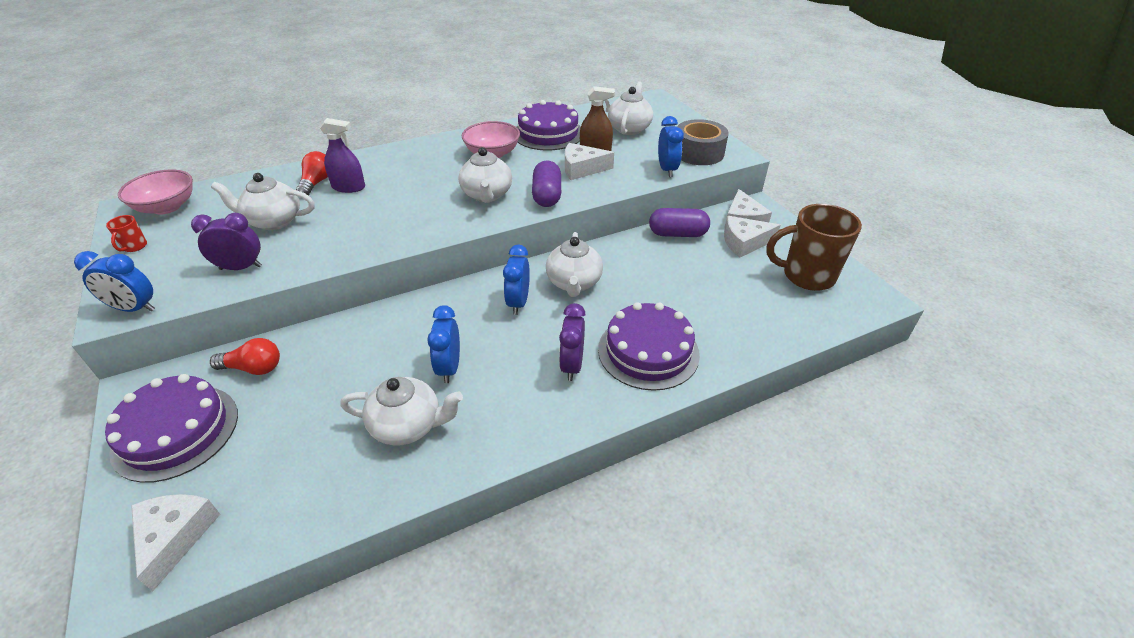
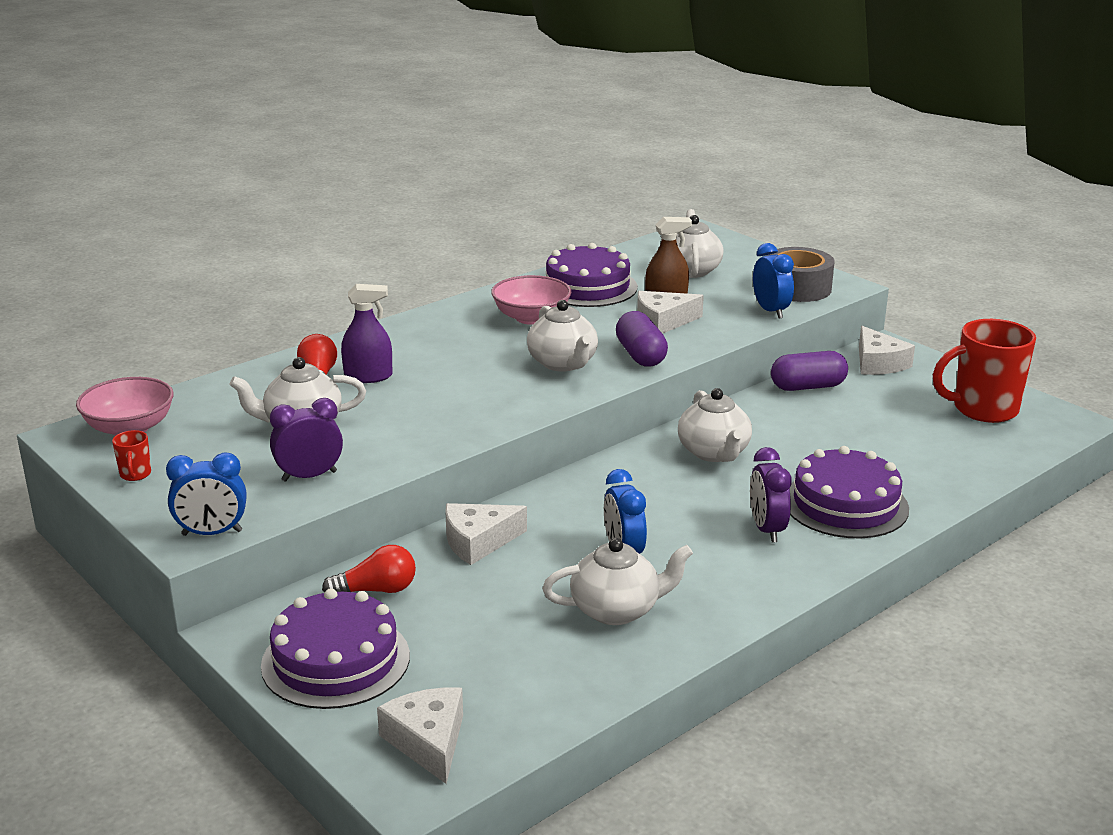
camera: 15 degrees left, 15 degrees down
blue clock [503,245,530,315] -> none
white cheese [724,216,781,258] -> white cheese moved to [445,503,527,565]
brown mug [766,204,862,291] -> red mug [933,319,1036,423]

